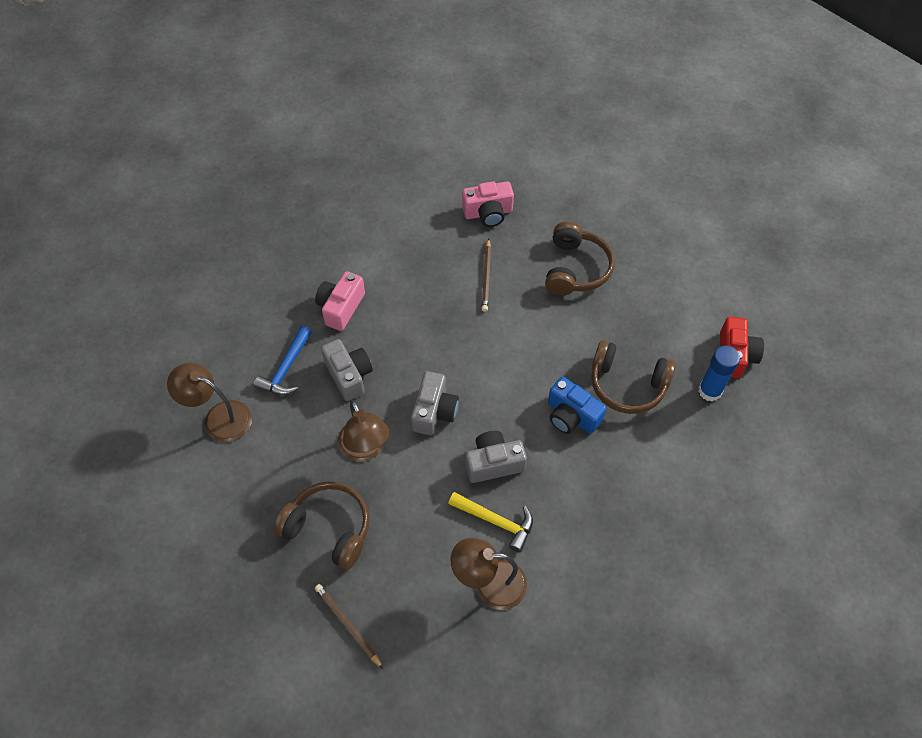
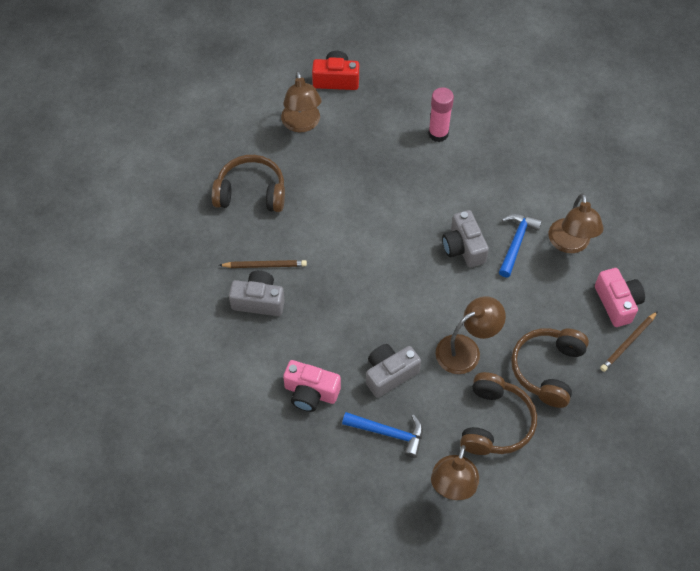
camera: 95 degrees left, 0 degrees up
grey camera [411,371,459,435] -> grey camera moved to [229,271,285,316]
yellow hammer [448,492,533,553] -> blue hammer [499,214,542,277]
pink camera [462,181,514,227] -> pink camera moved to [595,268,645,327]
blue camera [548,377,607,434] -> none
brown headphones [591,340,676,414] -> brown headphones moved to [460,372,537,455]
blue glue stick [698,345,740,401] -> none
none -> brown lamp [281,71,322,132]
none -> pink glue stick [428,87,454,142]

